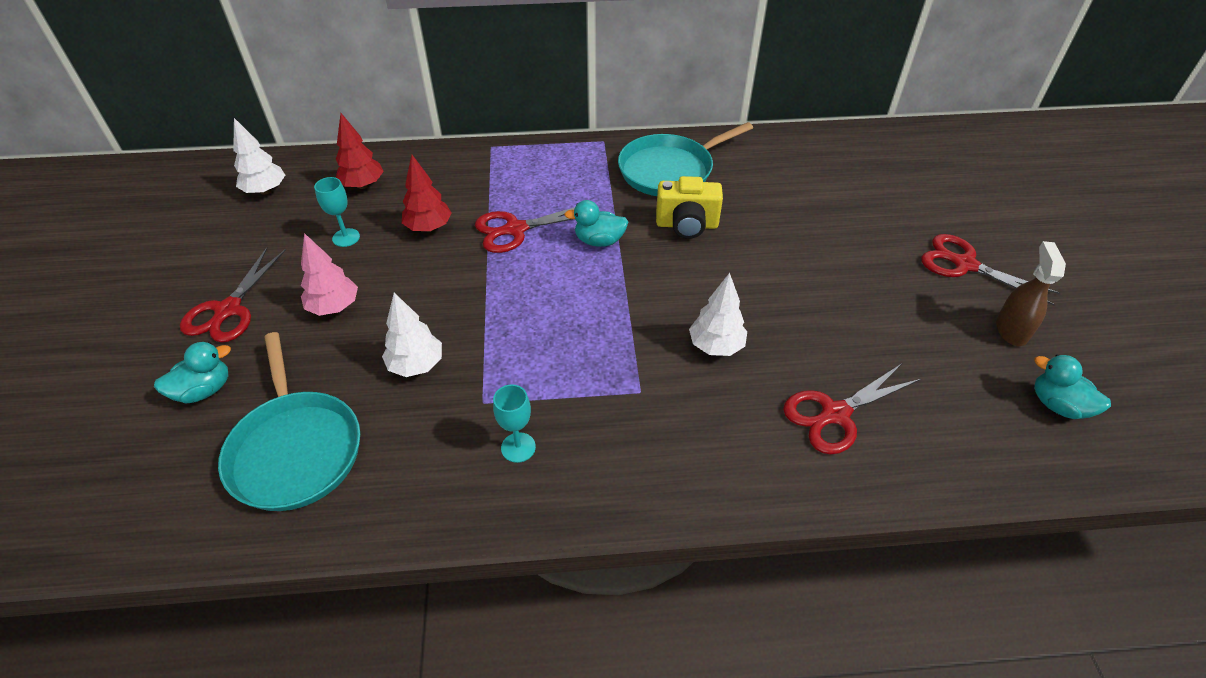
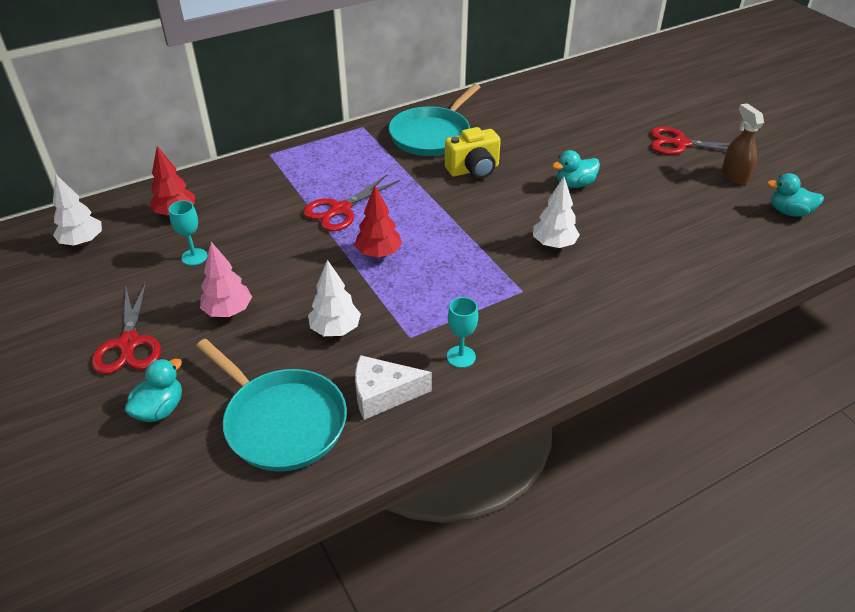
camera: 25 degrees left, 5 degrees down
red tree [402,155,452,232] -> red tree moved to [354,186,402,258]
turquoise duck [564,200,628,247] -> turquoise duck moved to [552,150,600,188]
red scissors [783,364,921,455] -> none
none -> white cheese [355,355,432,420]

